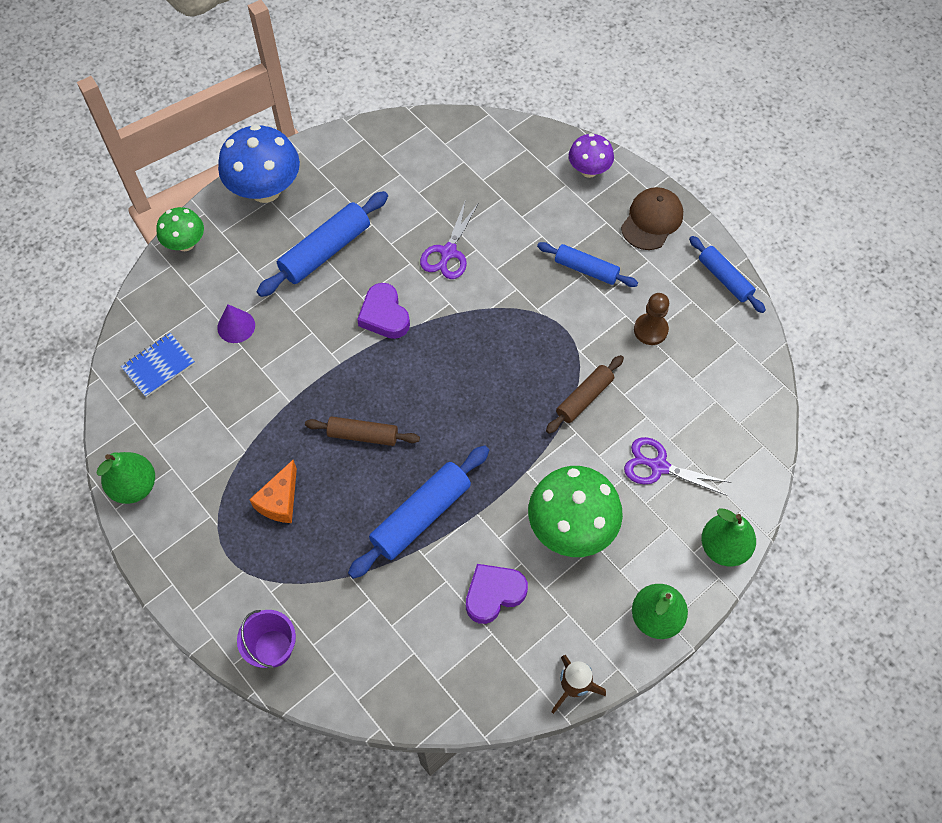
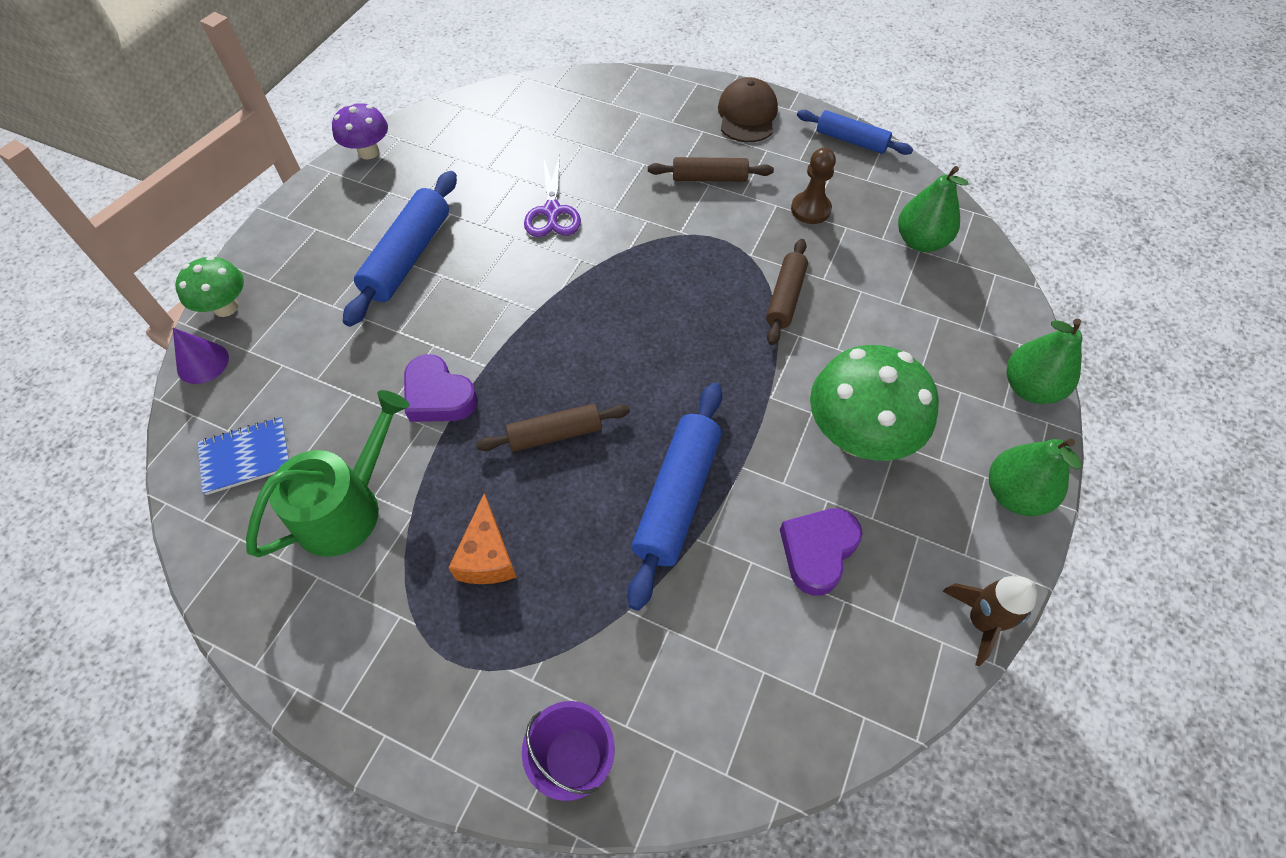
camera: 25 degrees left, 5 degrees down
green pear [96,452,155,504] -> green pear moved to [898,166,969,252]
blue notebook [121,333,195,397] -> blue notebook turned 45 degrees clockwise [198,417,290,495]
purple cone [217,304,255,343] -> purple cone moved to [173,328,229,384]
blue mushroom [218,124,300,203] -> none
purple heart [357,283,410,339] -> purple heart moved to [404,354,478,422]
blue rolling pin [537,242,638,287] -> brown rolling pin [648,157,774,182]
purple mushroom [569,133,614,178] -> purple mushroom moved to [332,103,388,159]
purple scissors [624,437,731,496] -> none
none -> green watering can [246,390,410,557]

